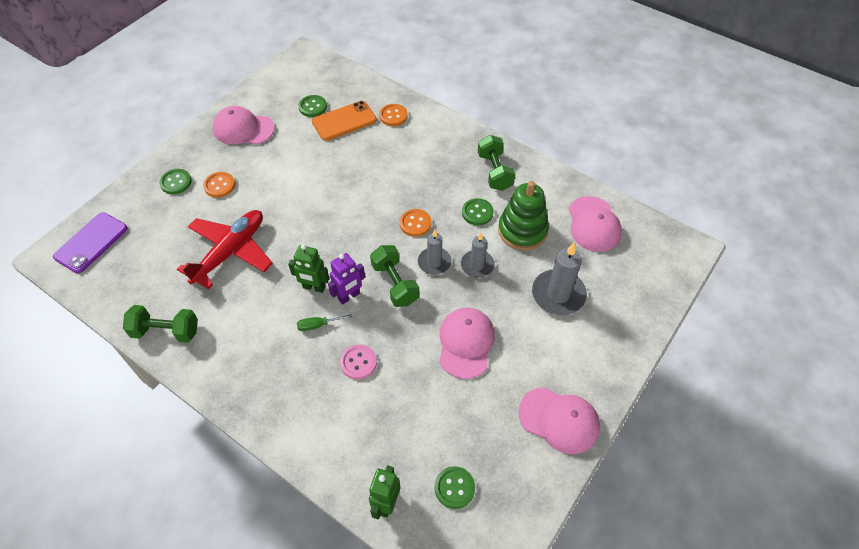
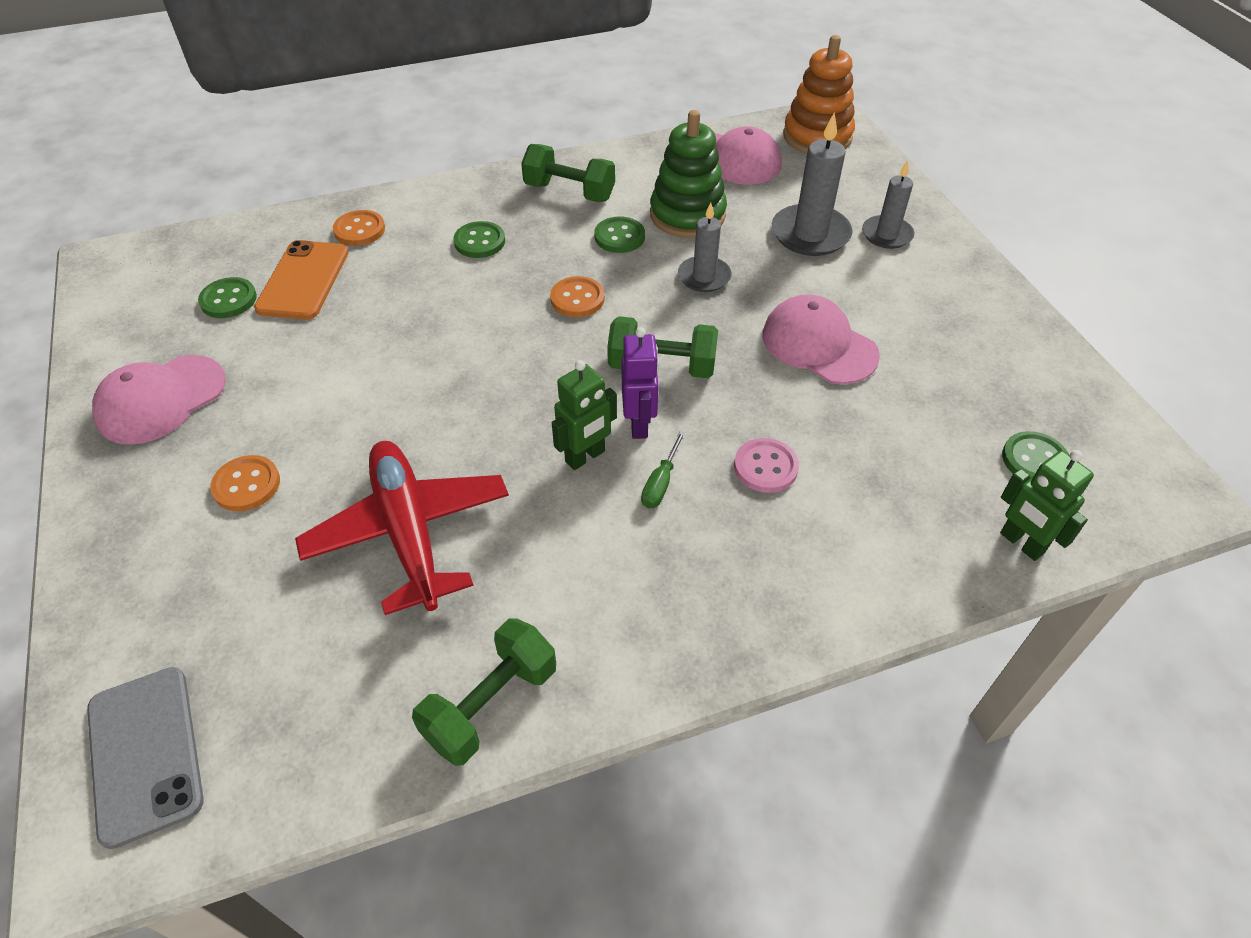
camera: 55 degrees left, 5 degrees down
purple phone [53,212,127,273] -> grey phone [87,667,204,849]
green button [159,169,192,194] -> green button moved to [453,221,505,258]
grey candle [418,230,451,275] -> grey candle moved to [862,160,914,249]
pink cap [519,387,600,454] -> none
none -> orange stacking toy [783,35,855,154]

